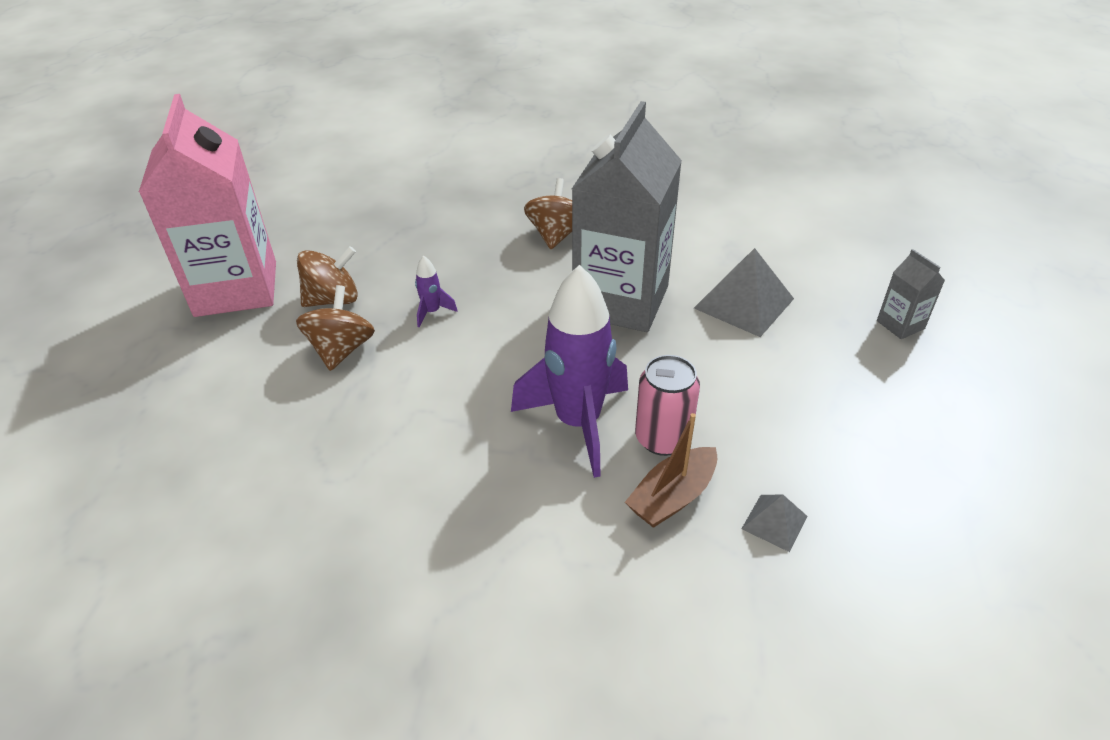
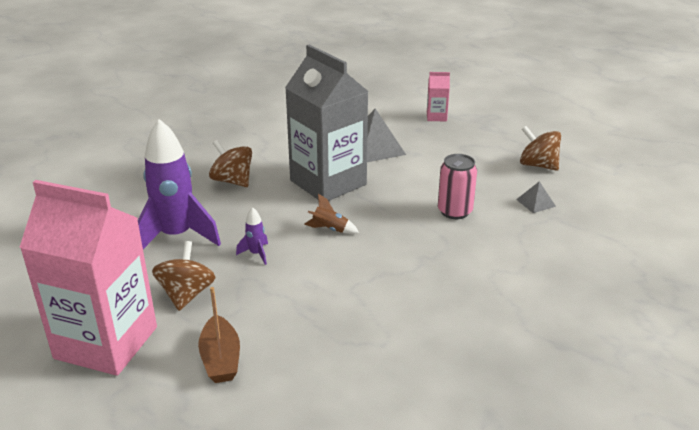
camera: 60 degrees left, 10 degrees down
brown spinning top [296,285,375,371] -> brown spinning top moved to [520,126,561,171]
purple rocket [511,265,628,478] -> purple rocket moved to [138,119,221,249]
brown boat [625,413,717,528] -> brown boat moved to [198,287,240,383]
grey carton [877,249,945,339] -> pink carton [427,72,450,121]
none -> brown rocket [304,194,359,234]

